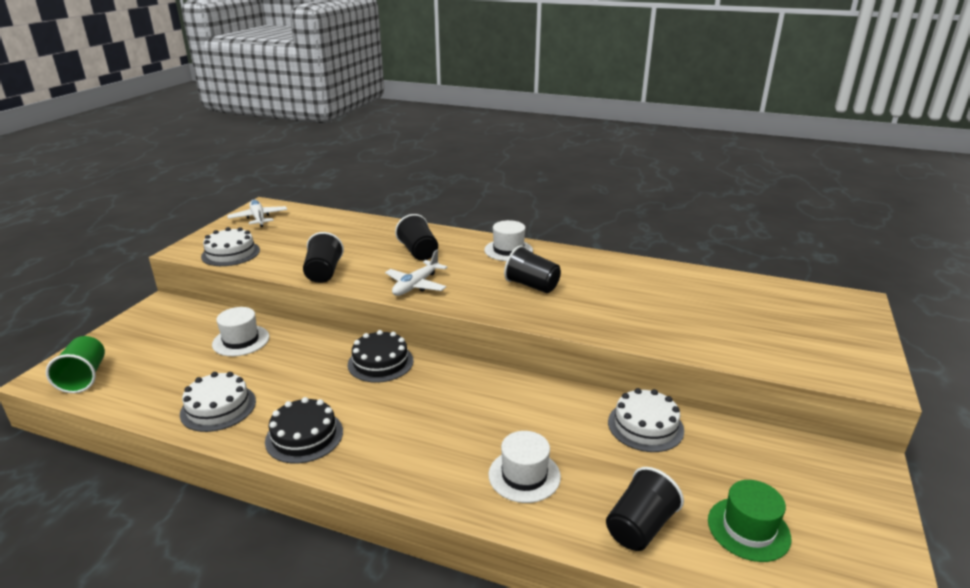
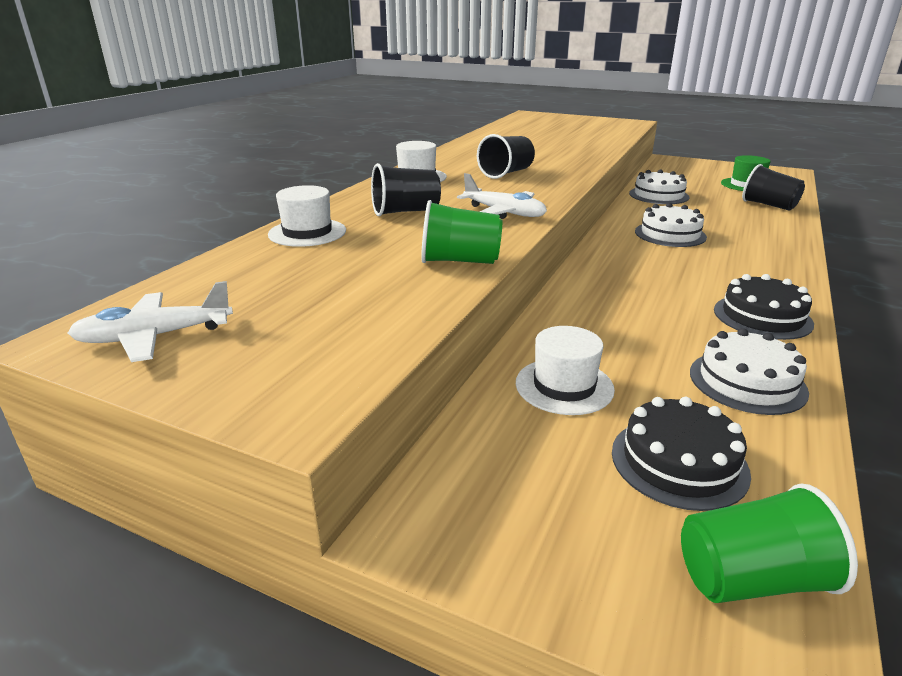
camera: 85 degrees left, 0 degrees up
white cake [201,227,260,266] -> white cake moved to [635,203,707,247]
black cup [303,232,344,283] -> green cup [421,200,502,264]
black cake [348,330,414,383] -> black cake moved to [612,397,751,511]
white hat [489,431,561,503] -> white hat moved to [268,185,346,247]

